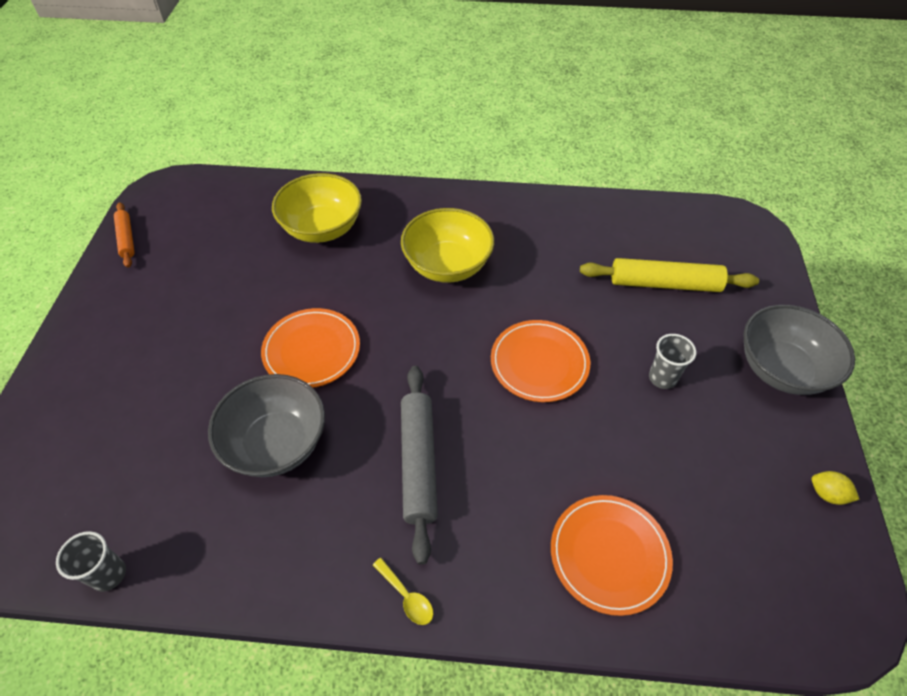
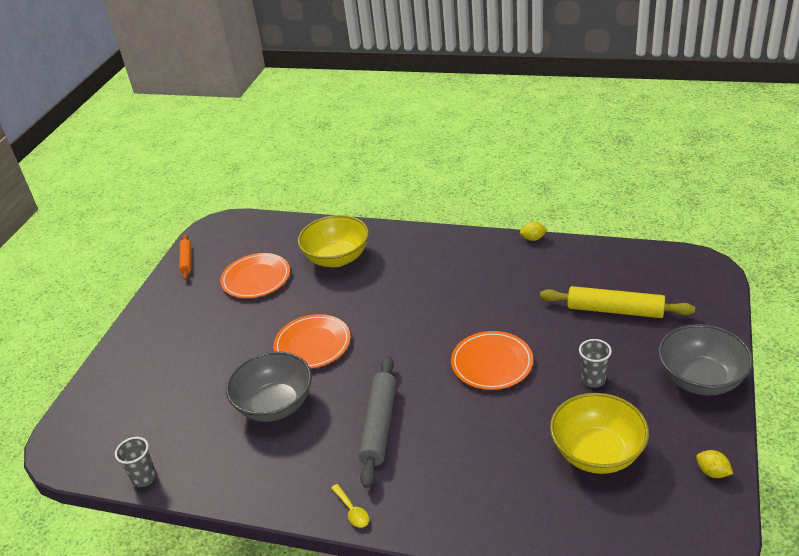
camera: 15 degrees right, 15 degrees down
yellow bowl [401,208,494,283] -> yellow bowl moved to [550,393,649,474]
orange plate [551,495,673,616] -> orange plate moved to [220,253,290,298]
none -> yellow lemon [520,222,547,241]

